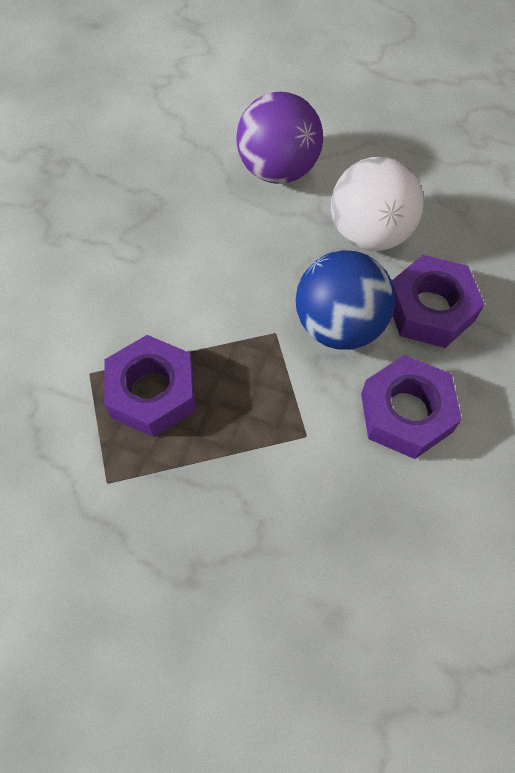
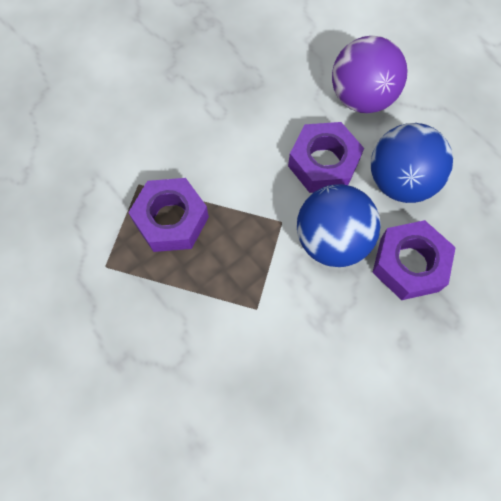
camera: 30 degrees right, 5 degrees up
white ball [331,157,424,251] -> blue ball [371,123,453,203]
purple nut [361,355,462,459] -> purple nut moved to [288,122,364,193]

